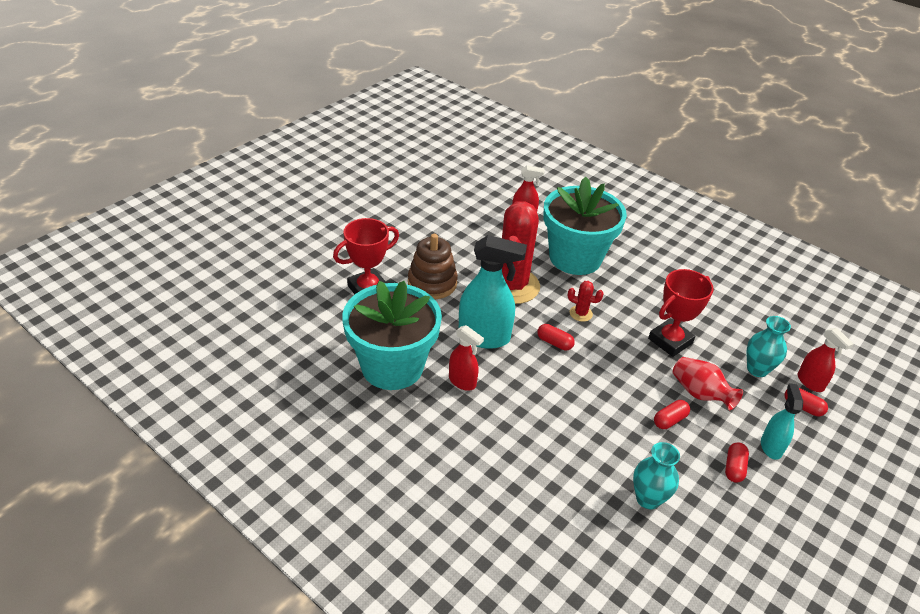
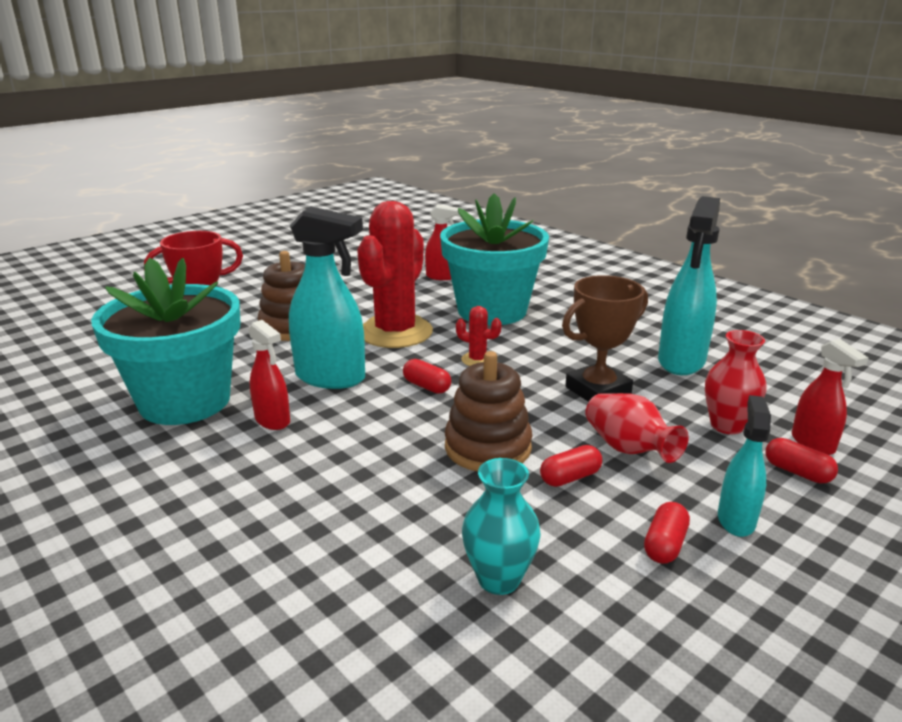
camera: 10 degrees right, 15 degrees down
red trophy [648,269,714,357] -> brown trophy [562,275,648,402]
turquoise vase [747,316,791,377] -> red vase [705,330,766,434]
none -> brown stacking toy [445,351,532,471]
none -> turquoise spray bottle [658,196,720,375]

